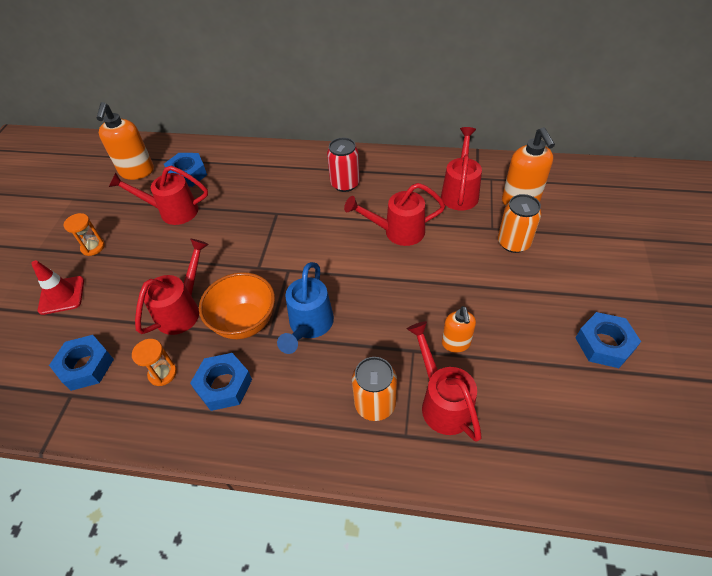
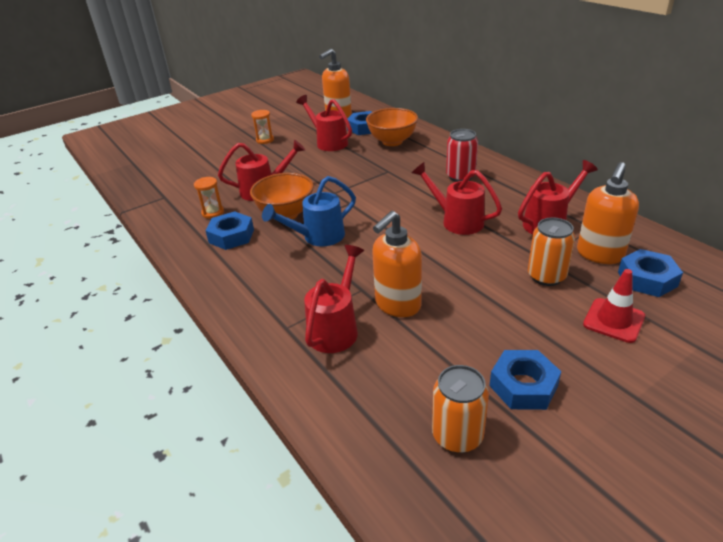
camera: 45 degrees right, 15 degrees down
red traffic cone [31,260,84,315] -> red traffic cone moved to [583,269,645,343]
blue nut [49,335,114,391] -> blue nut moved to [618,249,683,297]
orange can [352,357,397,421] -> orange can moved to [432,365,489,453]
orange soap dispenser [442,306,476,353] -> orange soap dispenser [372,211,422,317], size x1.65
none -> orange bowl [366,108,418,146]

